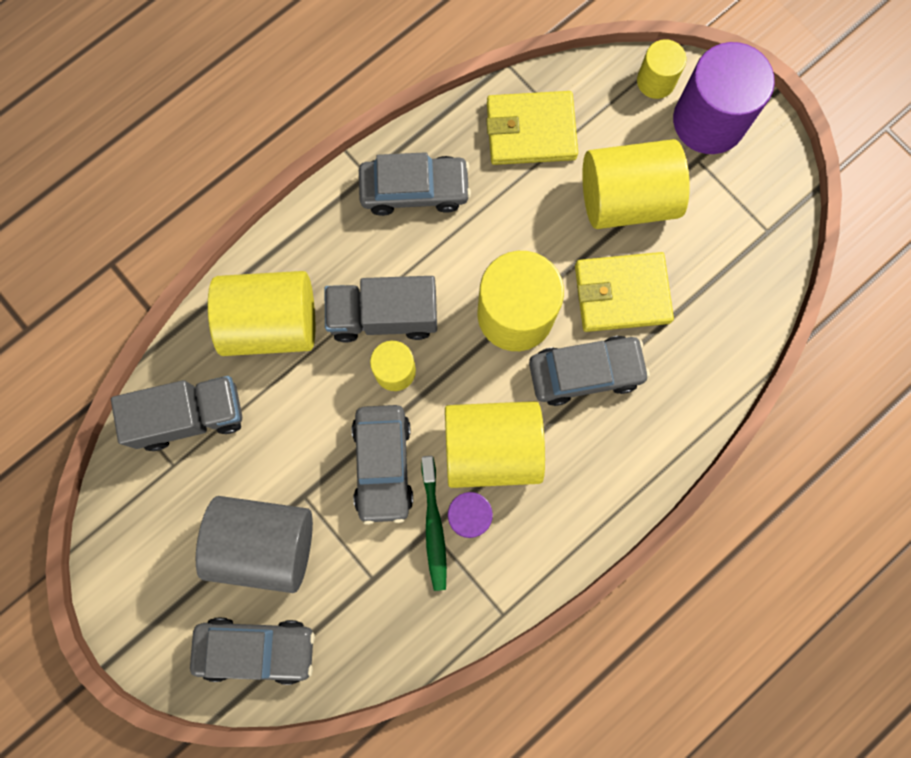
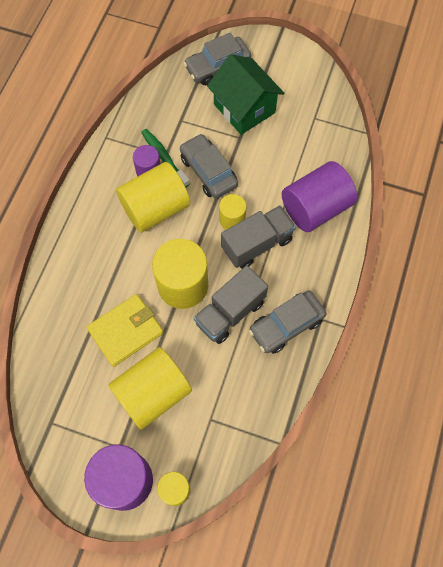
camera: 150 degrees right, 10 degrees down
grey truck [111,376,242,451] -> grey truck moved to [194,265,268,344]
grey cylinder [196,496,313,593] -> green house [207,54,284,135]
yellow cylinder [208,271,315,356] -> purple cylinder [282,161,357,232]
yellow wallet [486,91,578,165] -> none
grey car [529,336,650,406] -> none

